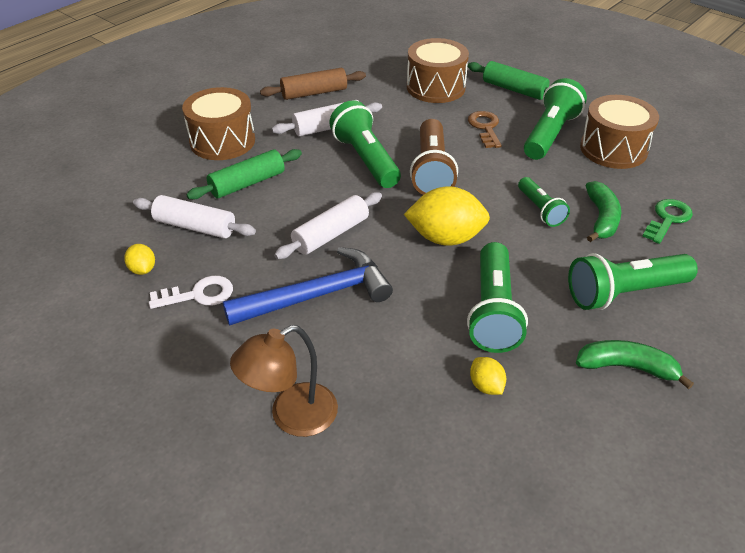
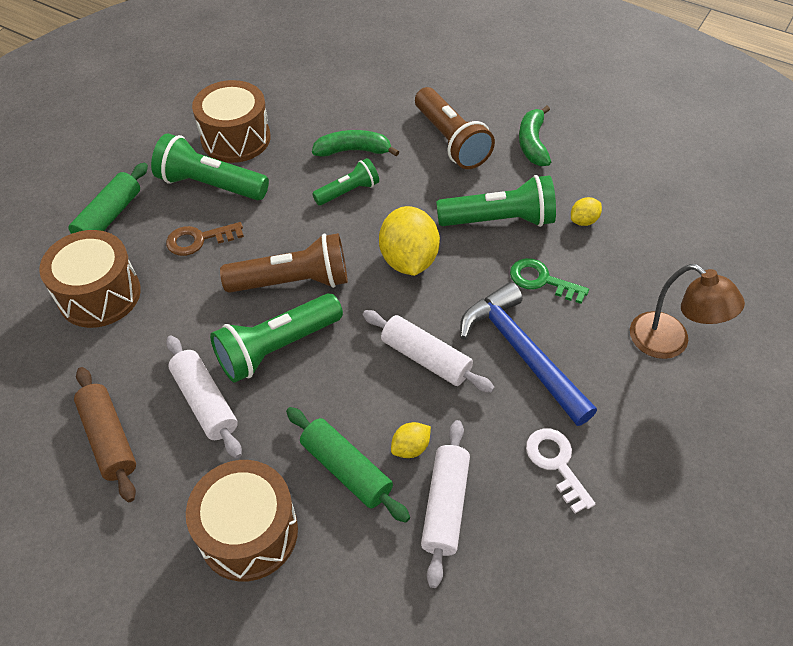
camera: 100 degrees left, 10 degrees up
yellow lemon [124,244,155,275] -> yellow lemon moved to [391,422,431,458]
green flashlight [568,253,698,310] -> brown flashlight [415,87,495,169]
green key [643,199,693,244] -> green key moved to [510,258,589,304]

